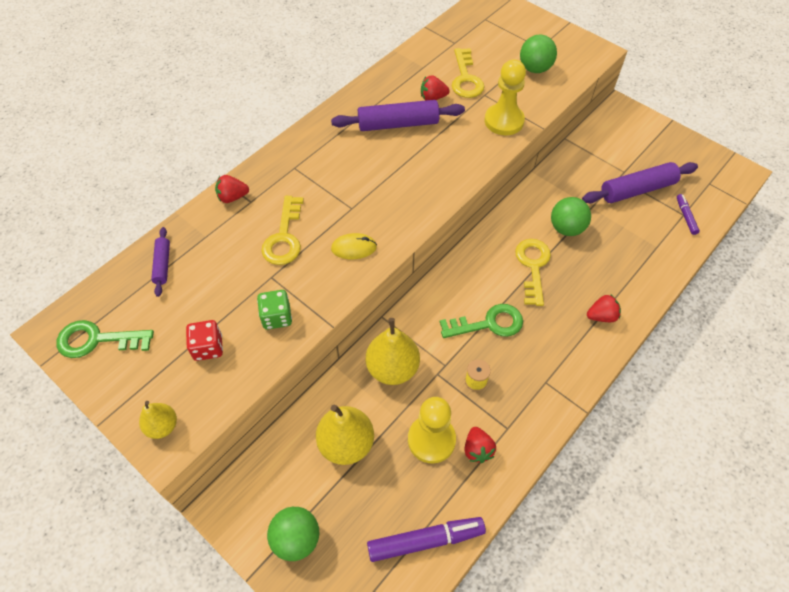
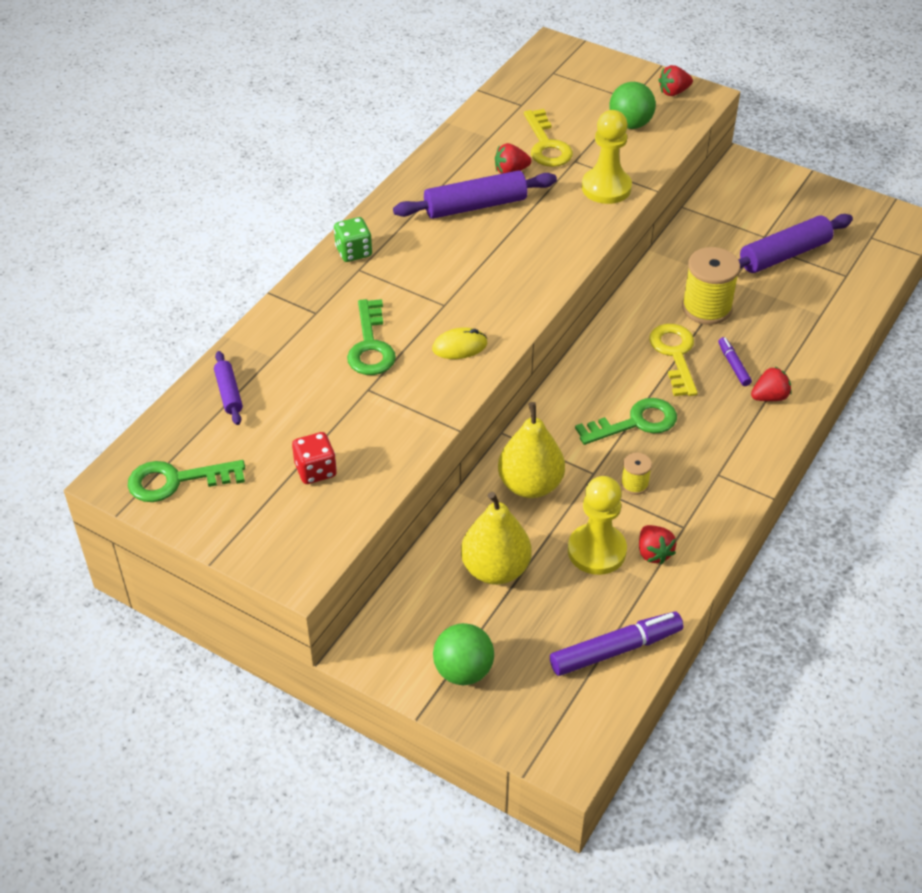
camera: 10 degrees left, 10 degrees down
yellow pear [139,401,177,439] -> none
red strawberry [215,175,249,203] -> red strawberry moved to [658,65,693,96]
green dice [257,290,292,330] -> green dice moved to [334,217,372,262]
yellow key [261,196,304,265] -> green key [347,299,396,375]
green ball [551,197,591,236] -> yellow spool [682,247,740,325]
purple marker [677,194,700,235] -> purple marker moved to [718,337,752,386]

